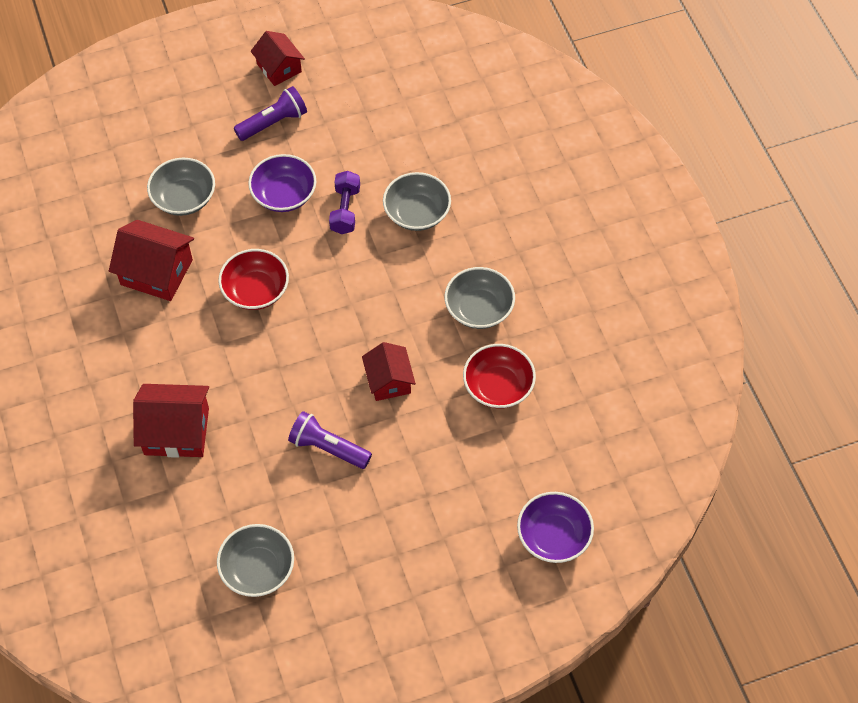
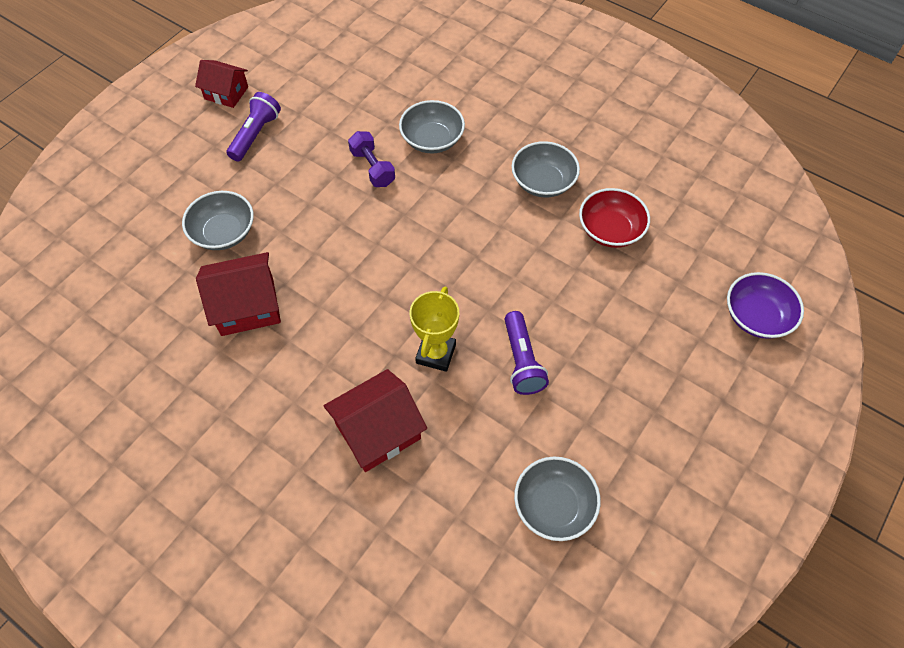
camera: 35 degrees left, 0 degrees up
red bowl [218,249,289,310] -> none
purple bowl [248,154,316,212] -> none
purple flashlight [288,411,372,469] -> purple flashlight turned 90 degrees counterclockwise [505,311,549,395]
red house [362,342,416,401] -> none
none -> yellow trophy [410,287,459,372]

